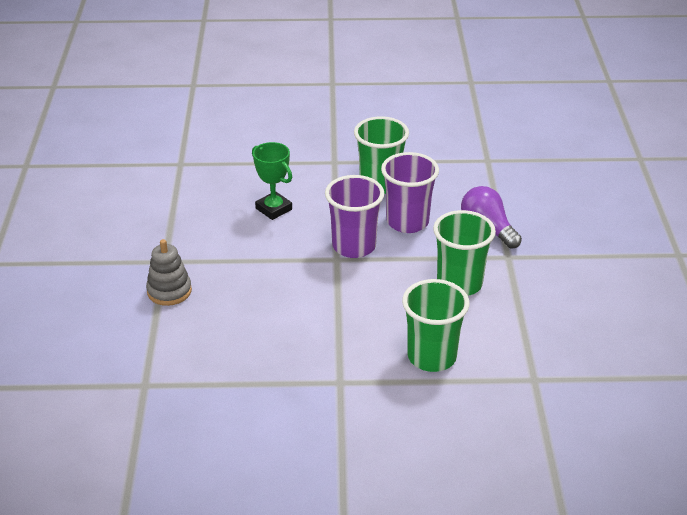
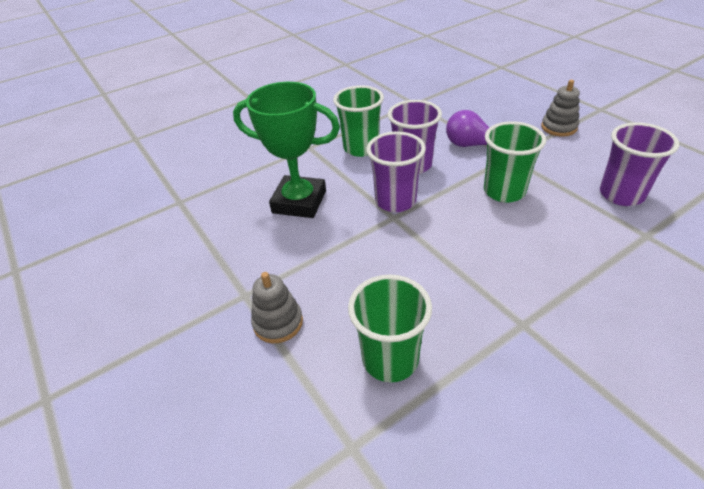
camera: 30 degrees left, 5 degrees up
green trophy [252,142,292,220] -> green trophy [233,82,340,218], size x1.72
green cup [402,279,469,372] -> green cup moved to [348,274,432,382]
none -> grey stacking toy [541,80,580,137]
none -> purple cup [600,122,679,206]

